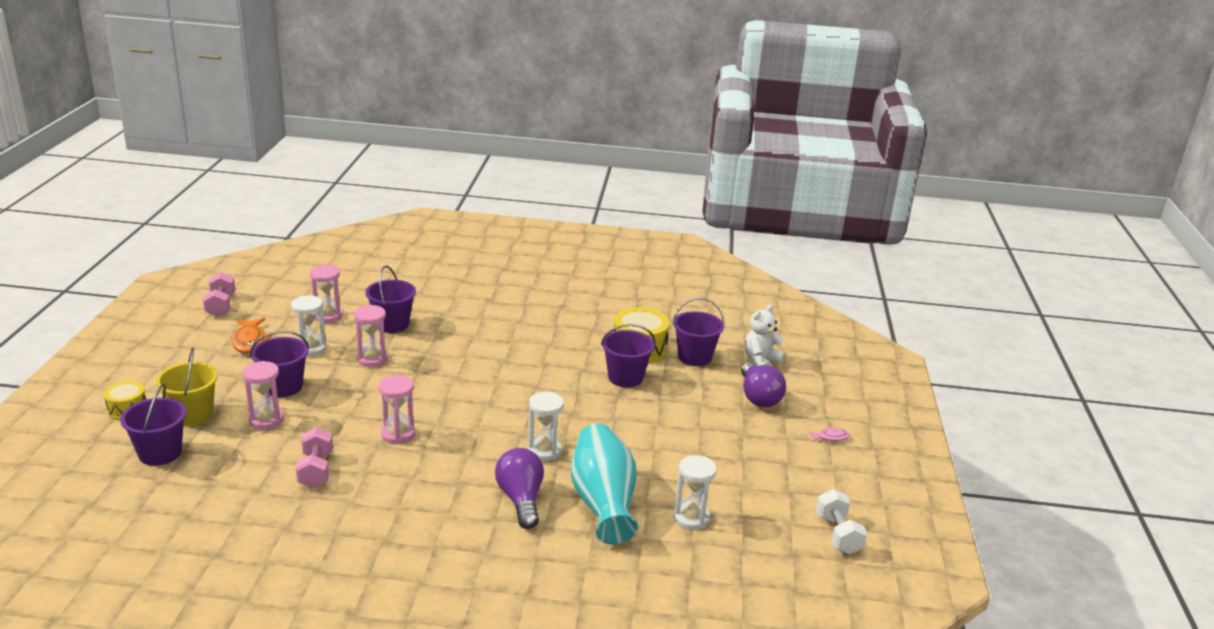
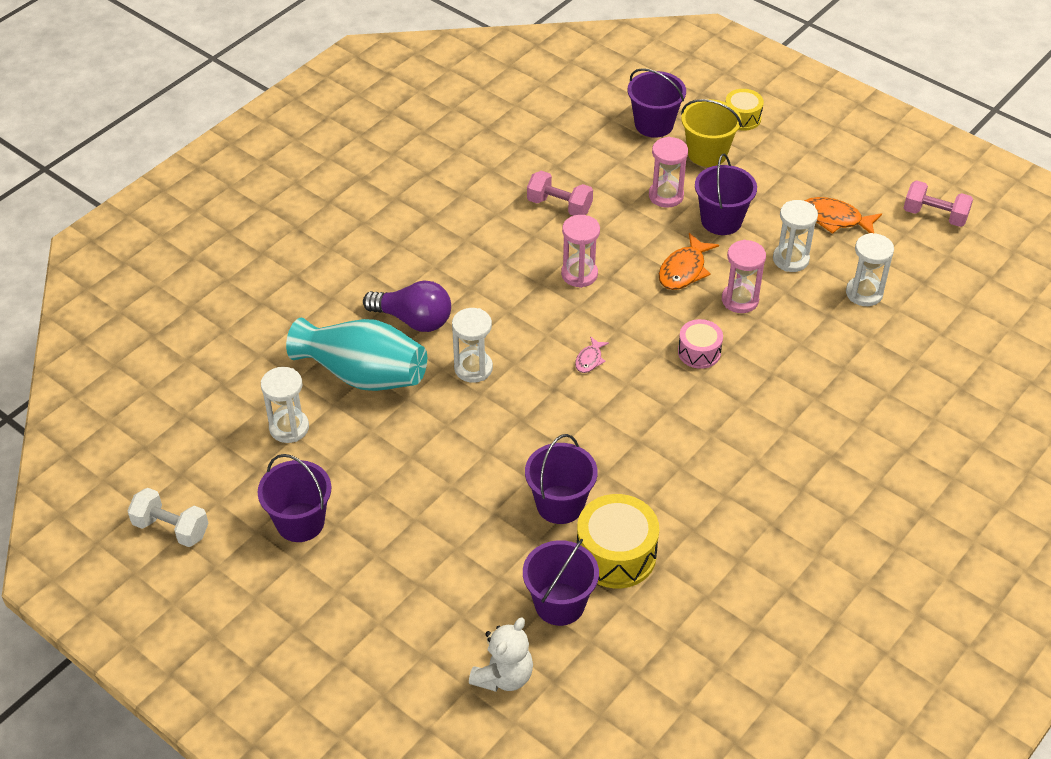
camera: 125 degrees right, 20 degrees up
pink hourglass [310,265,343,323] -> white hourglass [846,233,894,306]
purple bucket [365,266,416,333] -> purple bucket moved to [258,454,331,542]
purple light bulb [741,362,786,407] -> none
white teddy bear [744,304,785,366] -> white teddy bear turned 45 degrees clockwise [469,618,533,692]
pink fish [808,427,850,442] -> pink fish moved to [575,336,609,373]
none -> orange fish [659,233,719,290]
none -> pink drum [678,319,723,369]

